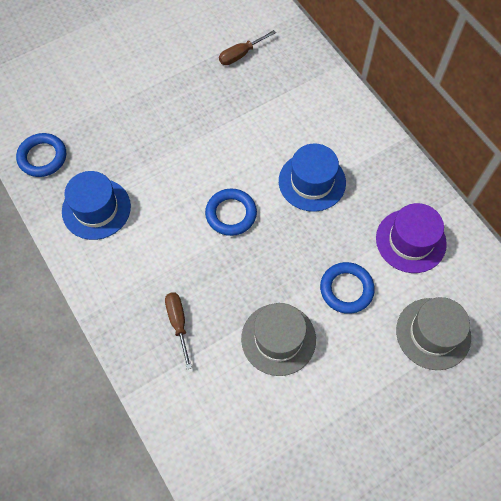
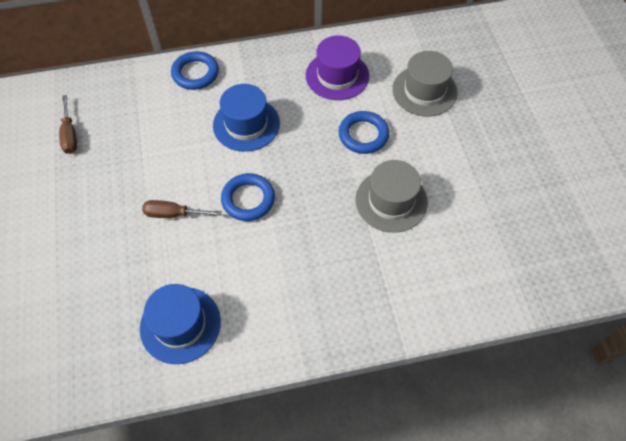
camera: 70 degrees left, 5 degrees down
blue ring [16,133,66,177] -> blue ring moved to [171,51,219,90]
brown screwdriver [165,292,192,369] -> brown screwdriver moved to [142,200,222,218]

